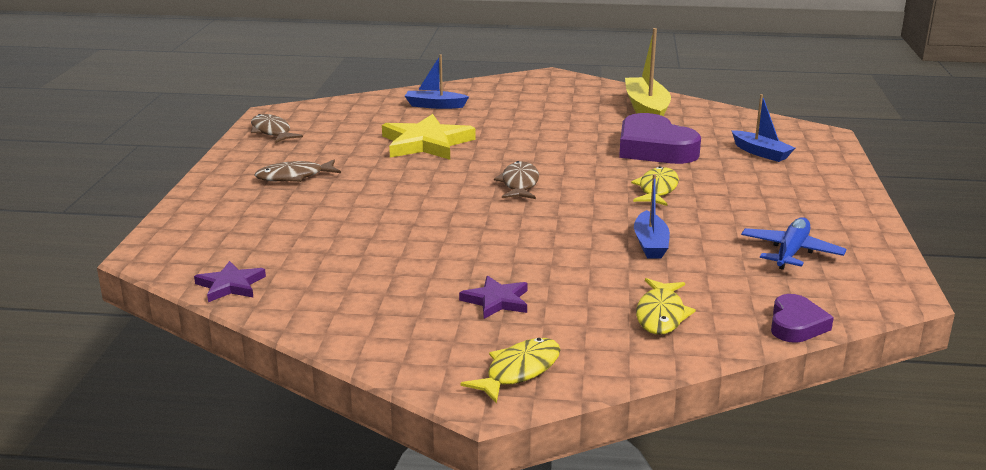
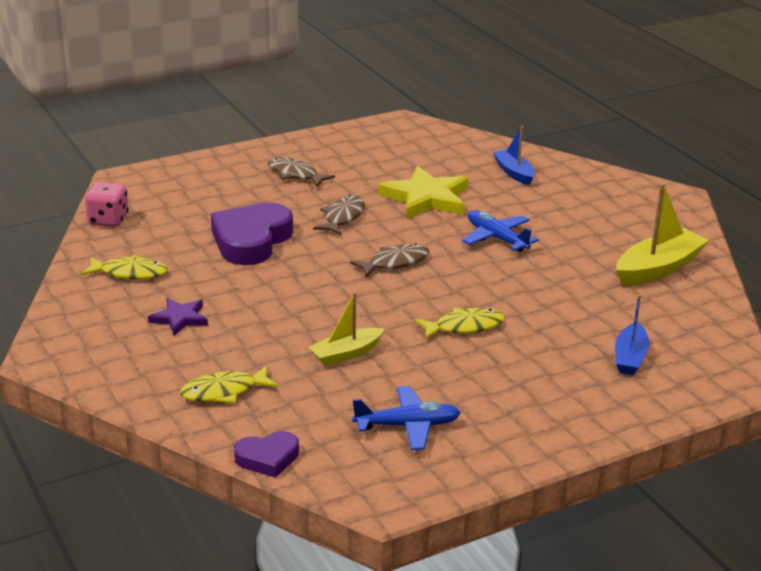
camera: 55 degrees right, 5 degrees up
purple star [194,261,266,302] -> pink dice [85,182,129,227]
brown fish [251,114,303,143] -> brown fish moved to [313,195,365,235]
yellow fish [460,338,560,404] -> yellow fish moved to [81,255,168,280]
purple heart [619,113,701,164] -> purple heart moved to [211,202,293,265]
blue boat [634,174,670,259] -> yellow boat [308,292,385,366]
none -> blue plane [462,210,539,252]

